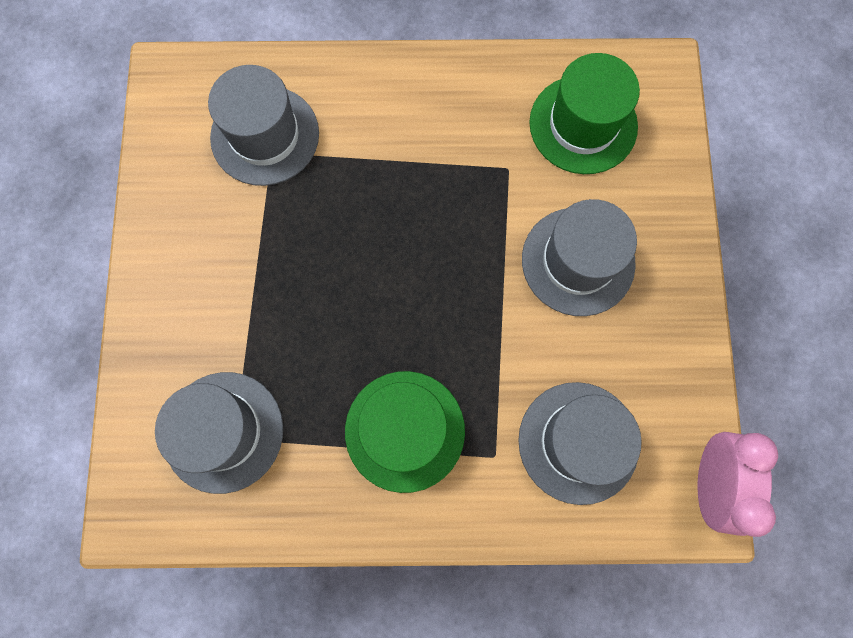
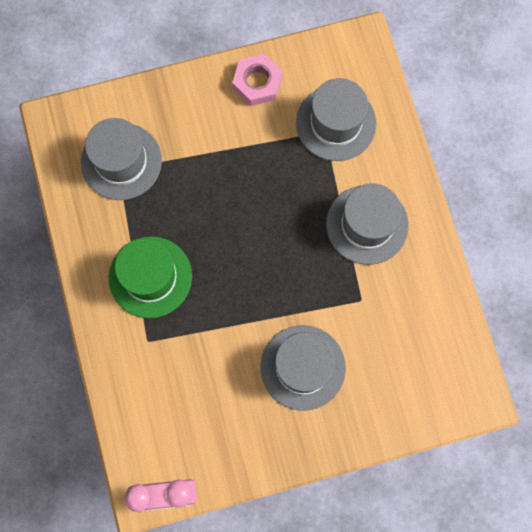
camera: 75 degrees right, 0 degrees up
grey hat [518,382,642,505] -> grey hat moved to [326,183,409,265]
green hat [529,53,640,174] -> none
none -> pink nut [232,54,283,106]

